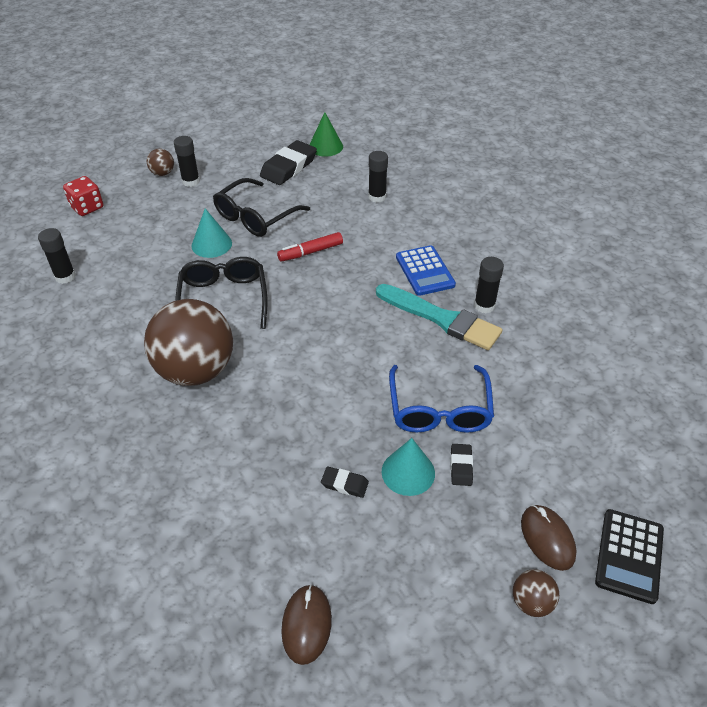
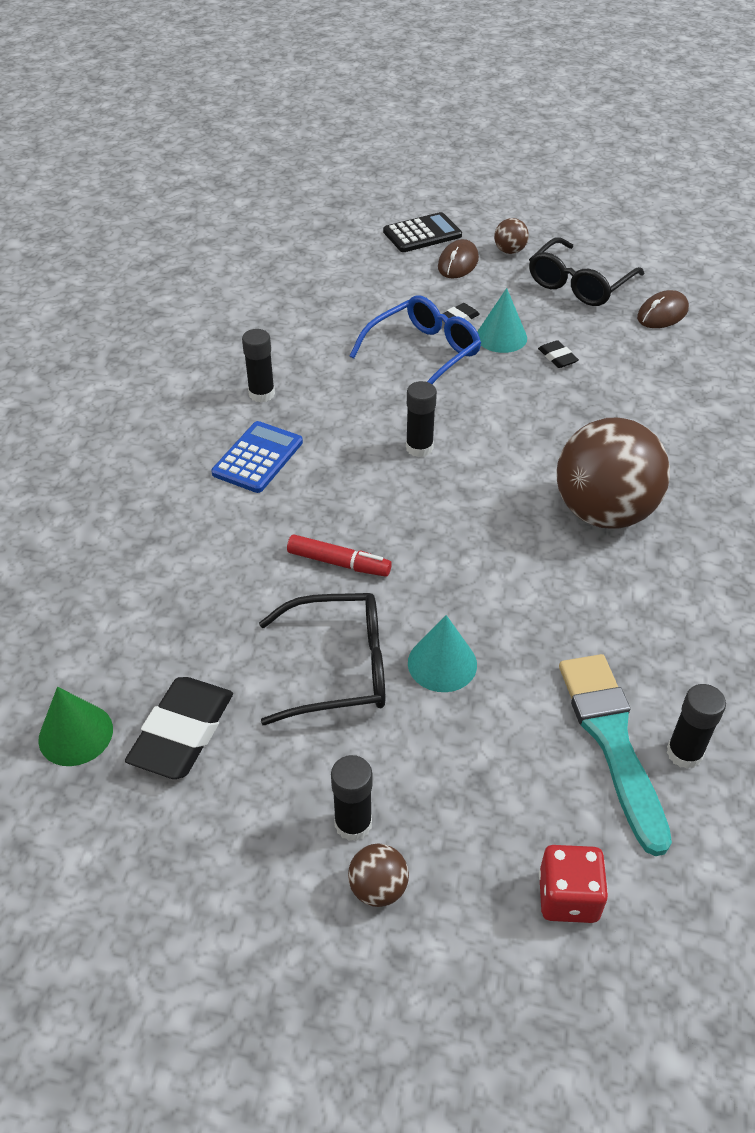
camera: 135 degrees left, 0 degrees up
black glasses [175,257,267,329] -> black glasses moved to [529,237,644,306]
black eraser [260,140,317,185] -> black eraser turned 60 degrees counterclockwise [125,677,233,779]
black glue stick [368,151,388,203] -> black glue stick moved to [406,381,437,457]
turquoise brush [376,284,502,350] -> turquoise brush moved to [559,654,672,856]

